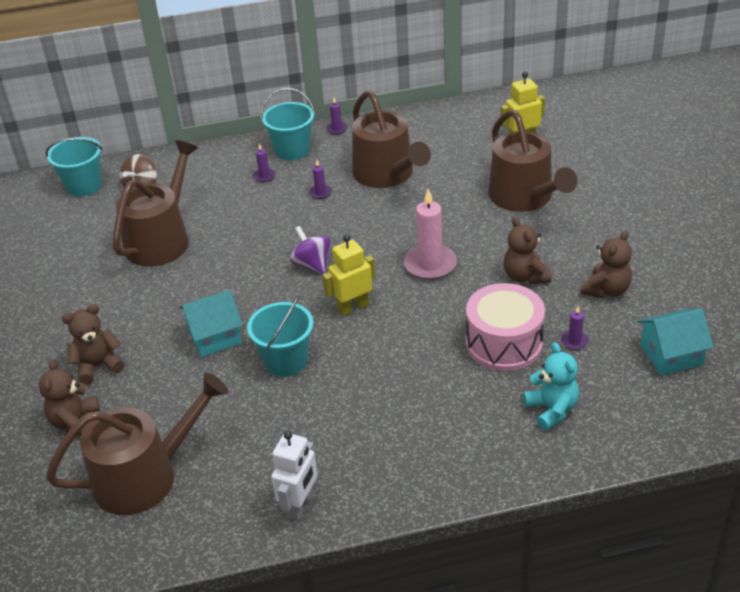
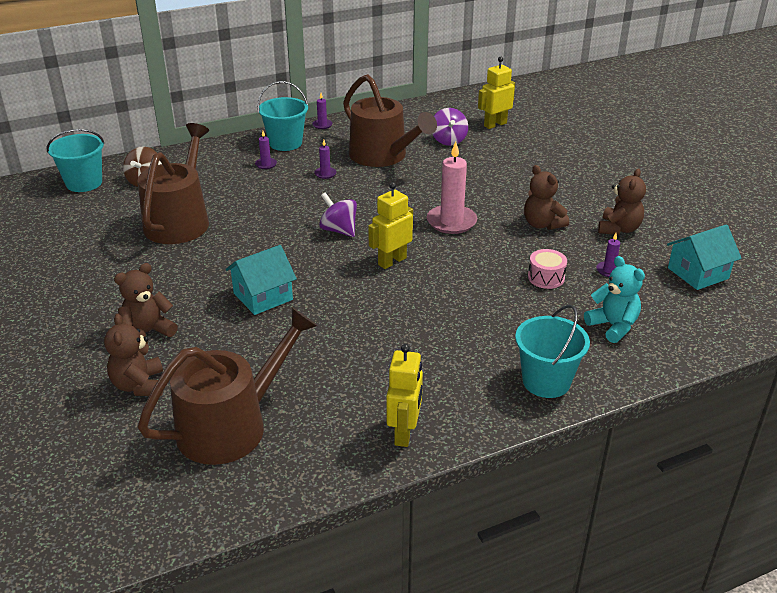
camera: 15 degrees left, 5 degrees down
turquoise bucket [247,295,313,377] -> turquoise bucket moved to [515,305,590,398]
white robot [271,431,318,521] -> yellow robot [386,344,423,447]
pink drum [466,283,545,371] -> pink drum [528,249,567,289], size x0.50
brown watering can [488,110,578,212] -> none
none -> purple spinning top [433,108,468,146]

